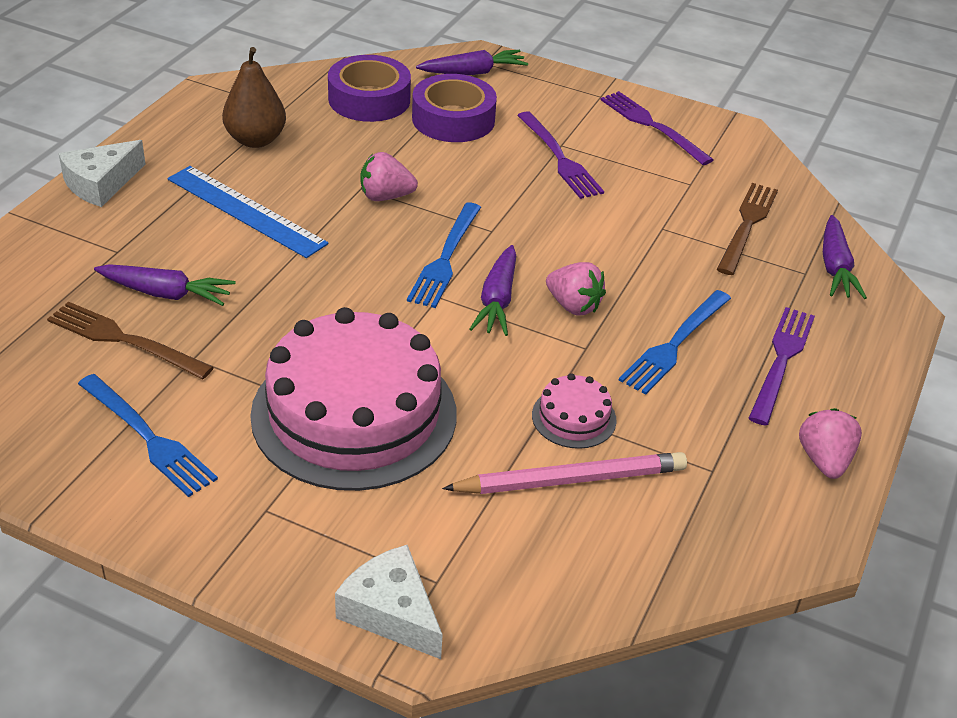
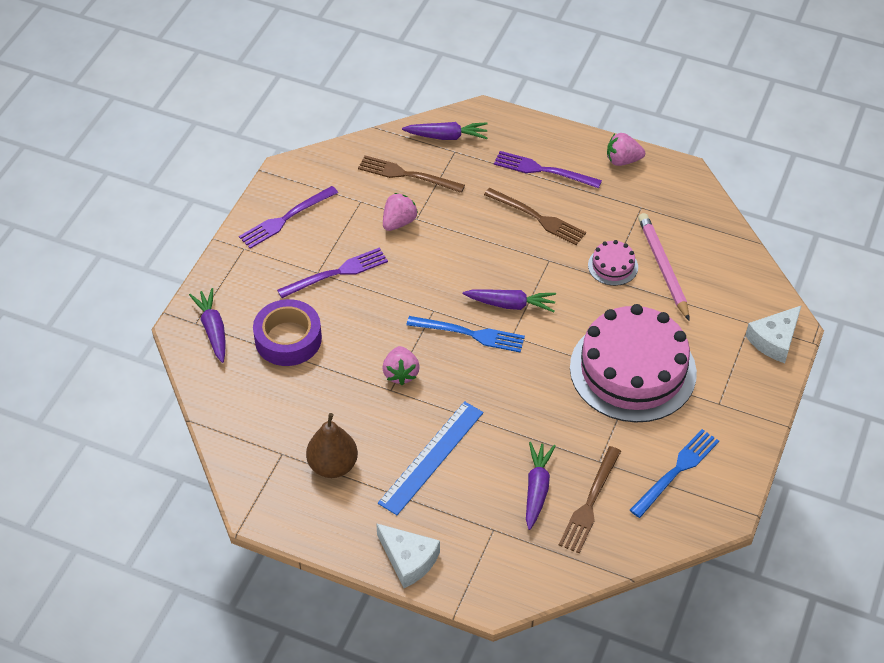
camera: 90 degrees left, 10 degrees up
purple tape [328,55,411,122] -> none
pink strawberry [546,262,606,316] -> pink strawberry moved to [383,193,418,231]
blue fork [619,290,731,395] -> brown fork [484,188,586,245]

